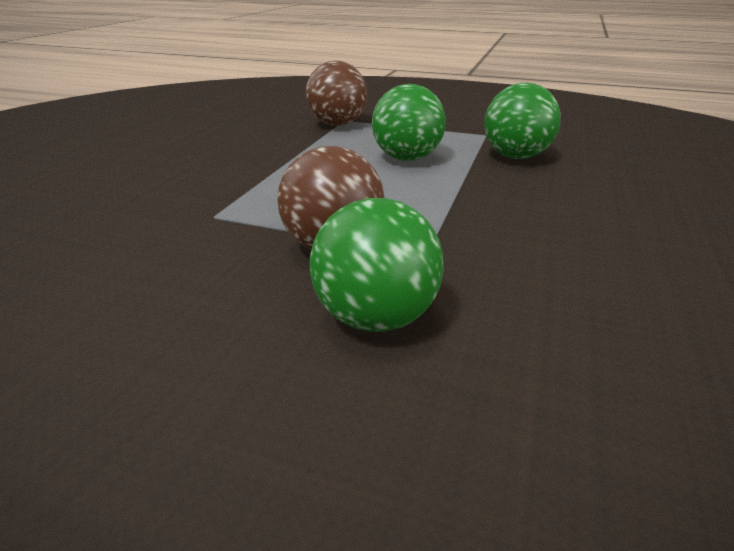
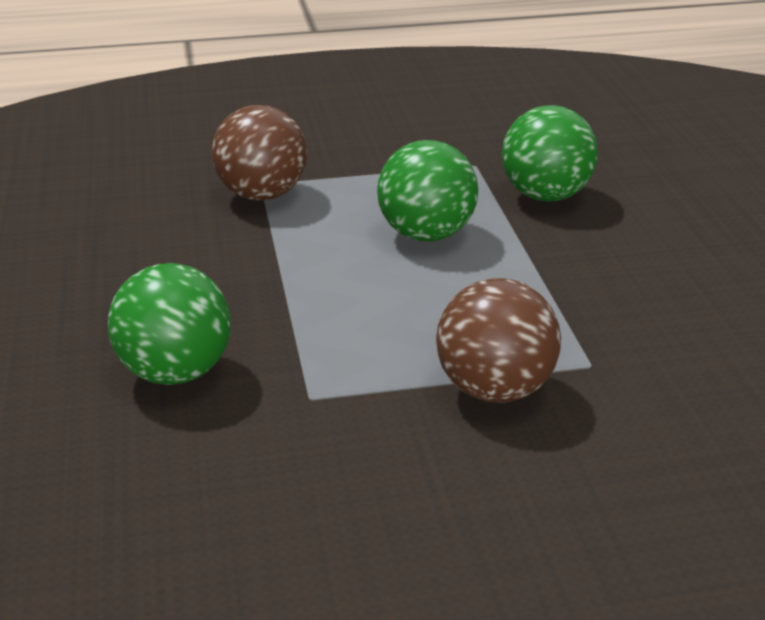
camera: 30 degrees left, 0 degrees up
green ball [310,198,444,332] -> green ball moved to [108,263,231,385]

